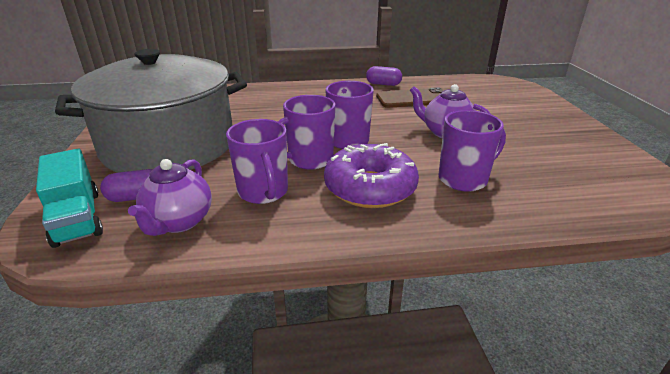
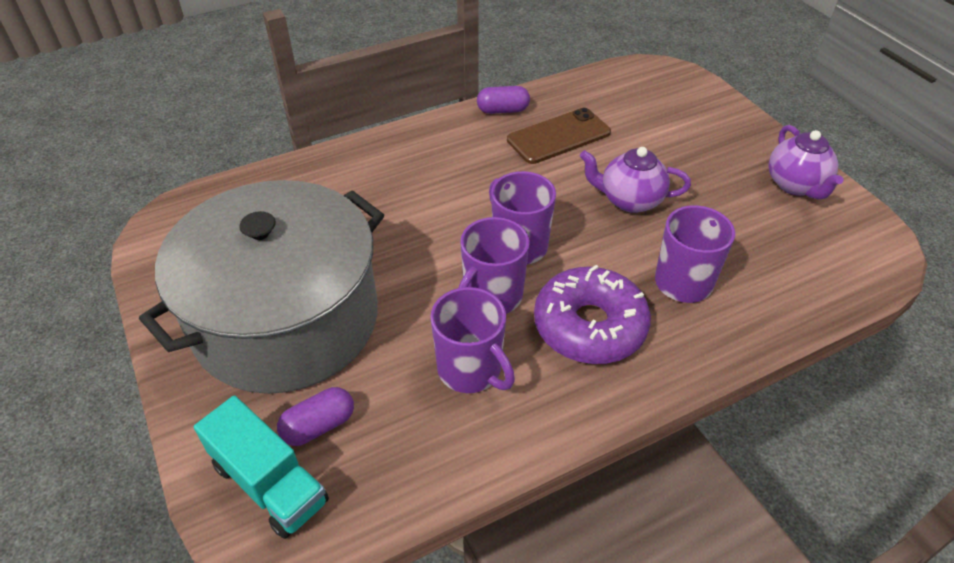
camera: 20 degrees left, 15 degrees up
purple teapot [128,159,212,236] -> purple teapot moved to [769,125,844,200]

